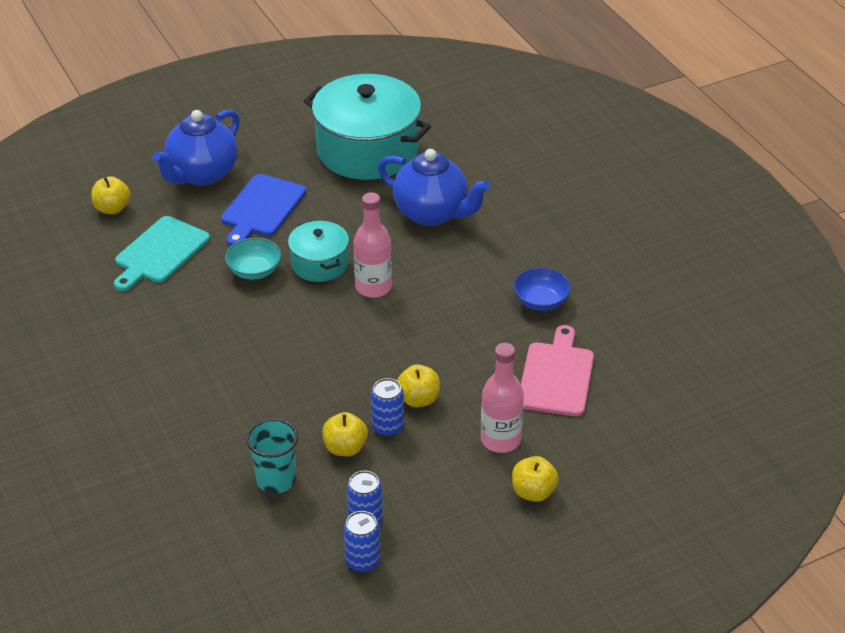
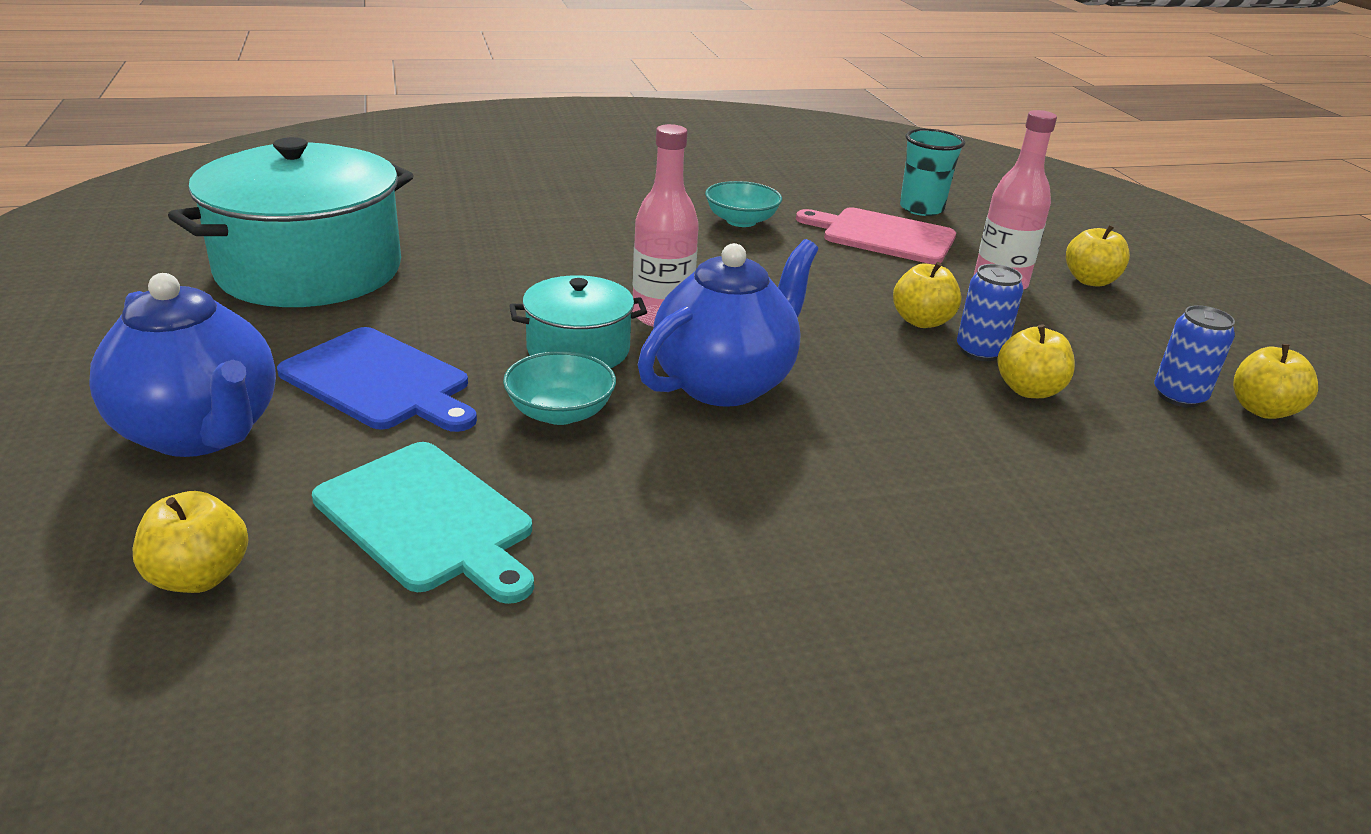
camera: 80 degrees left, 10 degrees down
turquoise cup [246,419,298,494] -> turquoise cup moved to [900,129,965,216]
blue can [344,511,380,572] -> yellow apple [1233,344,1318,419]
blue teapot [378,149,490,226] -> blue teapot moved to [638,239,818,407]
blue bowl [513,268,571,311] -> turquoise bowl [705,181,782,227]

